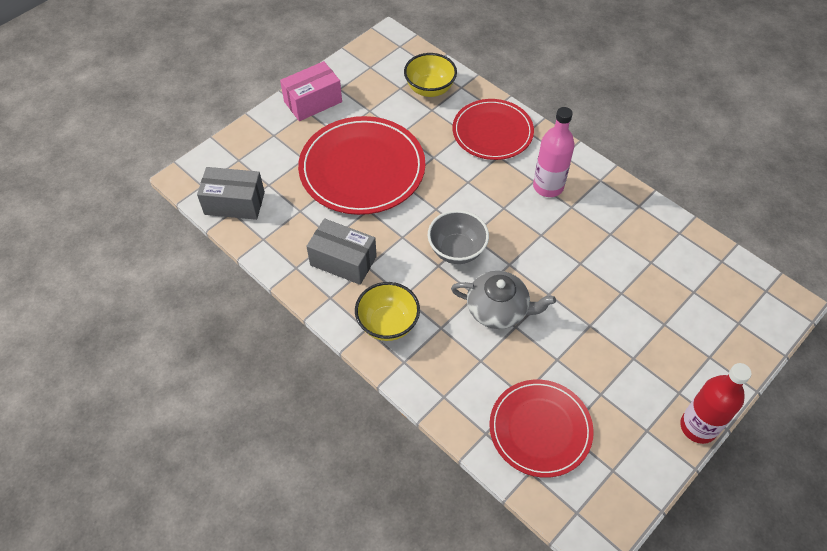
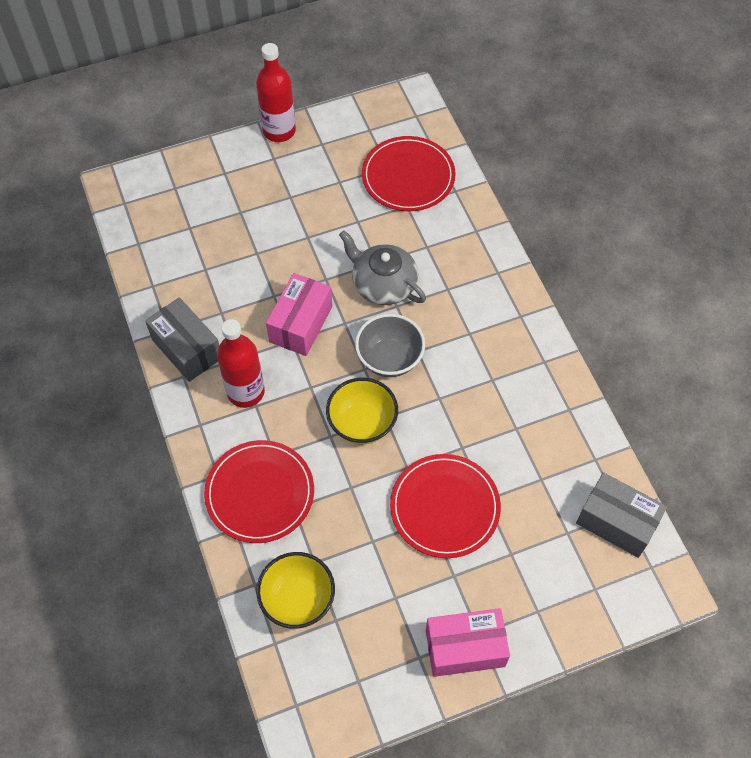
camera: 155 degrees left, 5 degrees up
red plate [298,116,425,215] -> red plate [390,454,501,558], size x0.67
grey box [306,218,377,285] -> grey box moved to [145,297,220,382]
yellow bowl [355,282,420,341] -> yellow bowl moved to [326,378,398,444]
pink bottle [533,107,575,197] -> red bottle [217,319,265,408]
none -> pink box [266,273,332,356]

